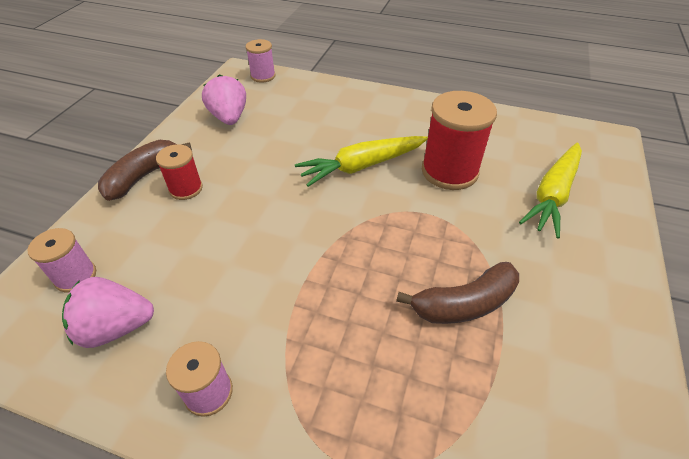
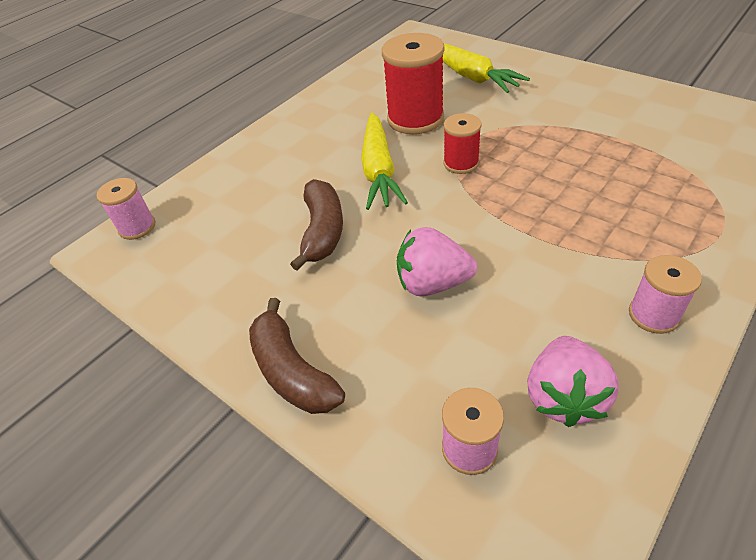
camera: 65 degrees left, 0 degrees up
red spool [156,144,203,200] -> red spool moved to [444,113,482,174]
pink strawberry [202,74,246,125] -> pink strawberry moved to [397,227,477,296]
brown banana [396,262,519,324] -> brown banana moved to [290,179,343,271]

